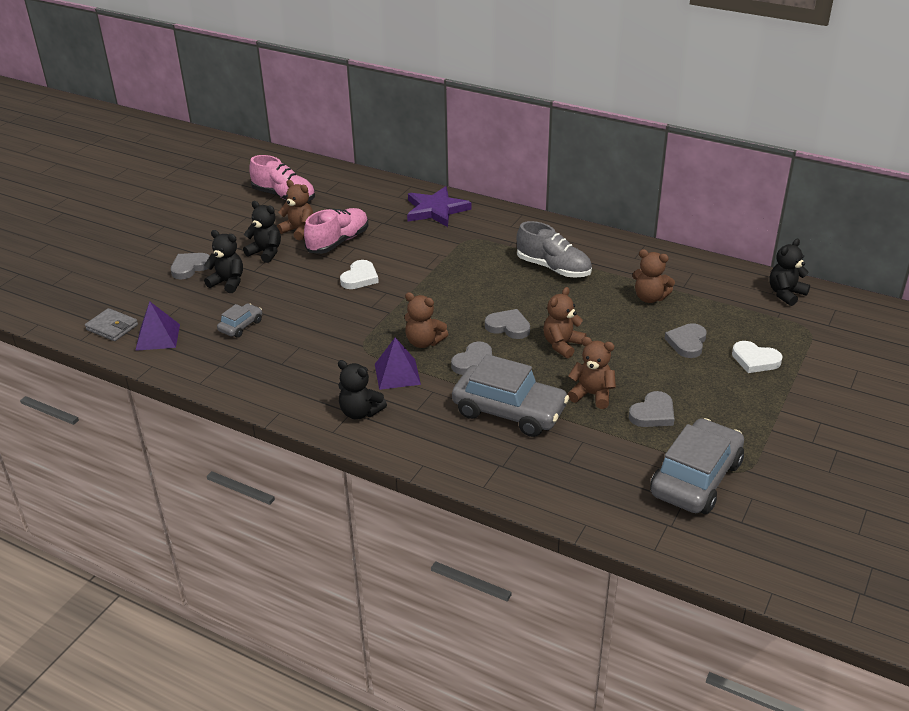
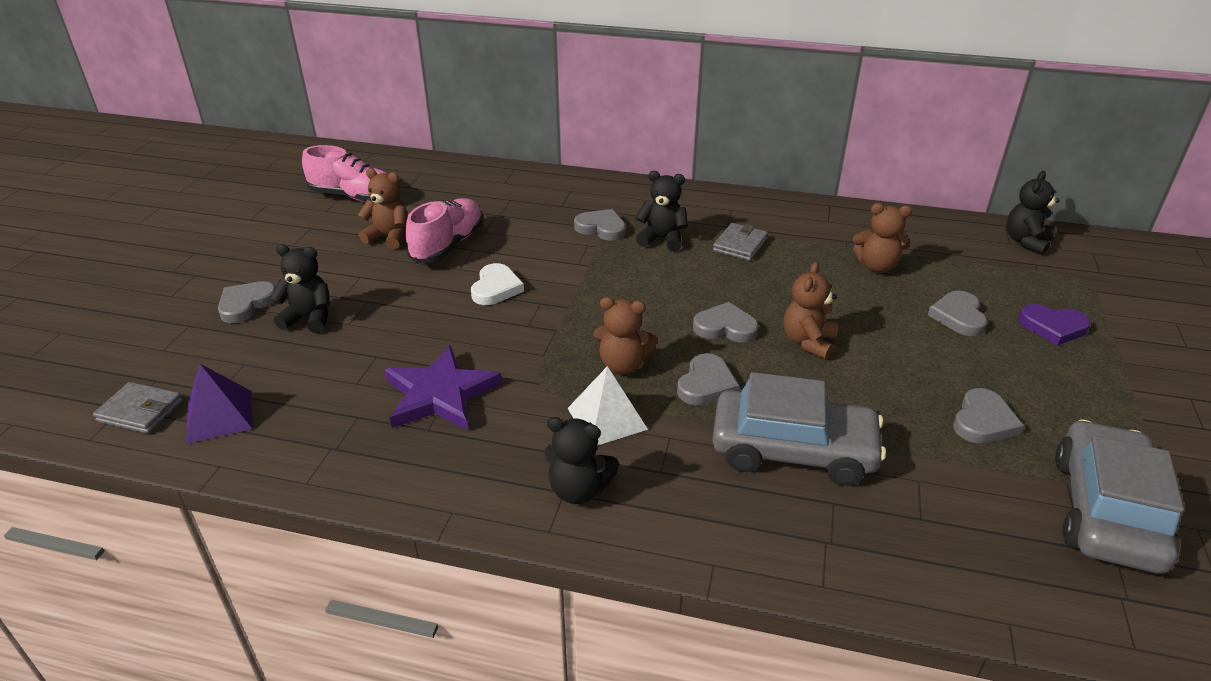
camera: 15 degrees left, 0 degrees up
grey car [217,304,262,338] -> none
black teddy bear [243,201,281,263] -> black teddy bear moved to [636,171,688,251]
purple pyramid [375,337,421,390] -> white pyramid [567,366,648,446]
purple star [407,186,472,227] -> purple star moved to [384,345,502,431]
grey shoe [517,221,592,278] -> grey wallet [713,223,768,261]
brown teddy bear [568,337,616,409] -> none
white heart [732,341,783,373] -> purple heart [1018,304,1091,346]
none -> grey heart [574,209,626,241]

